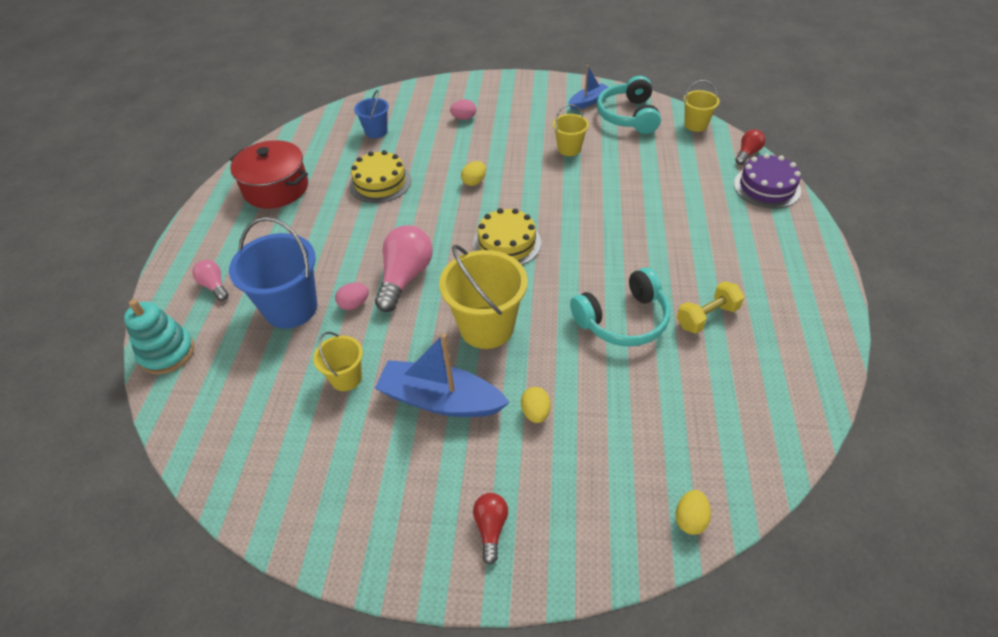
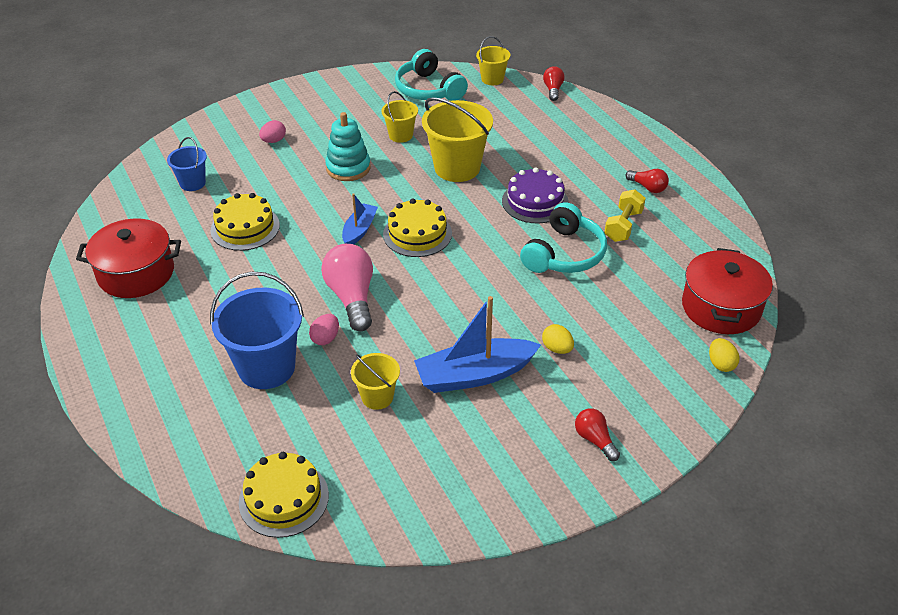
camera: 35 degrees left, 5 degrees down
turquoise stacking toy [124,299,194,375] -> turquoise stacking toy moved to [325,112,371,181]
pink light bulb [192,260,228,301] -> none
yellow bucket [439,245,528,349] -> yellow bucket moved to [422,97,493,182]
yellow egg [461,161,486,186] -> none
blue boat [568,65,609,110] -> blue boat moved to [342,193,378,244]
purple cake [734,153,801,209] -> purple cake moved to [502,167,569,223]
none -> yellow cake [239,452,329,538]
none -> red light bulb [626,169,669,193]
none -> red pot [682,248,773,334]

